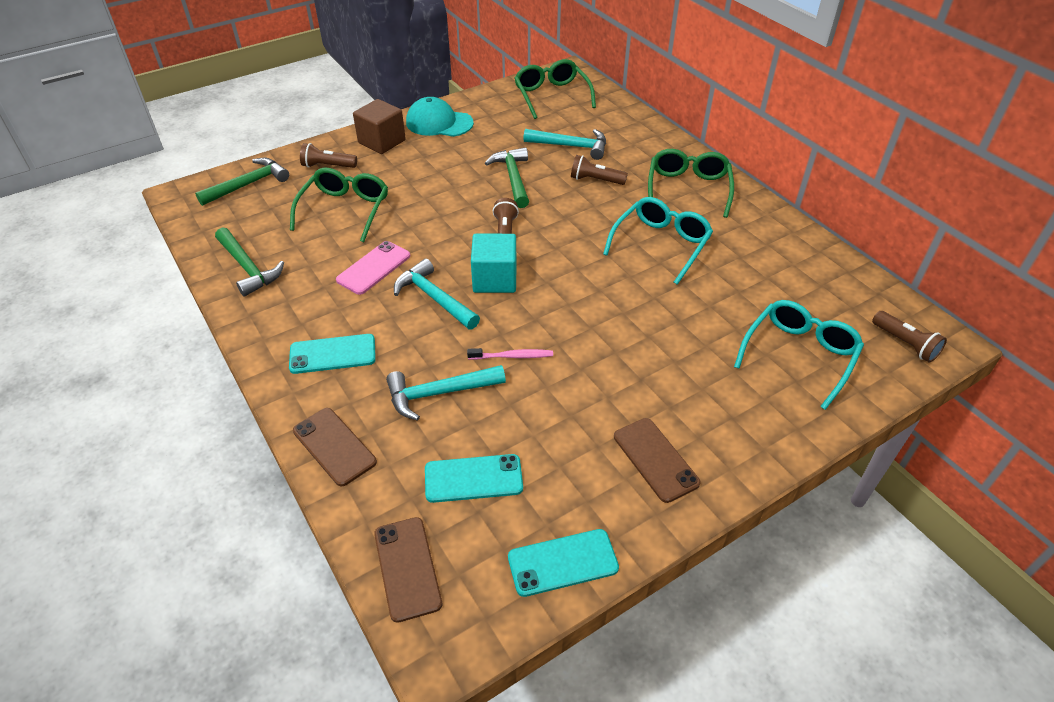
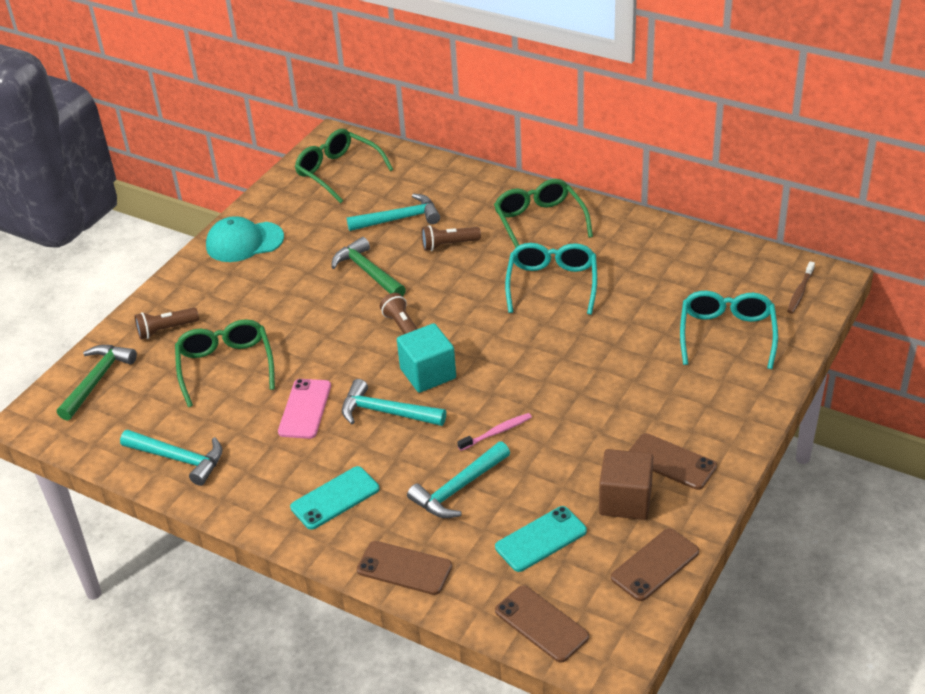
camera: 25 degrees left, 5 degrees down
green hammer [215,227,284,296] -> turquoise hammer [120,430,222,486]
brown cube [353,99,406,154] -> brown cube moved to [599,449,653,520]
turquoise phone [508,529,619,597] -> brown phone [611,528,699,601]
brown flashlight [872,311,947,363] -> brown toothbrush [787,261,815,314]

